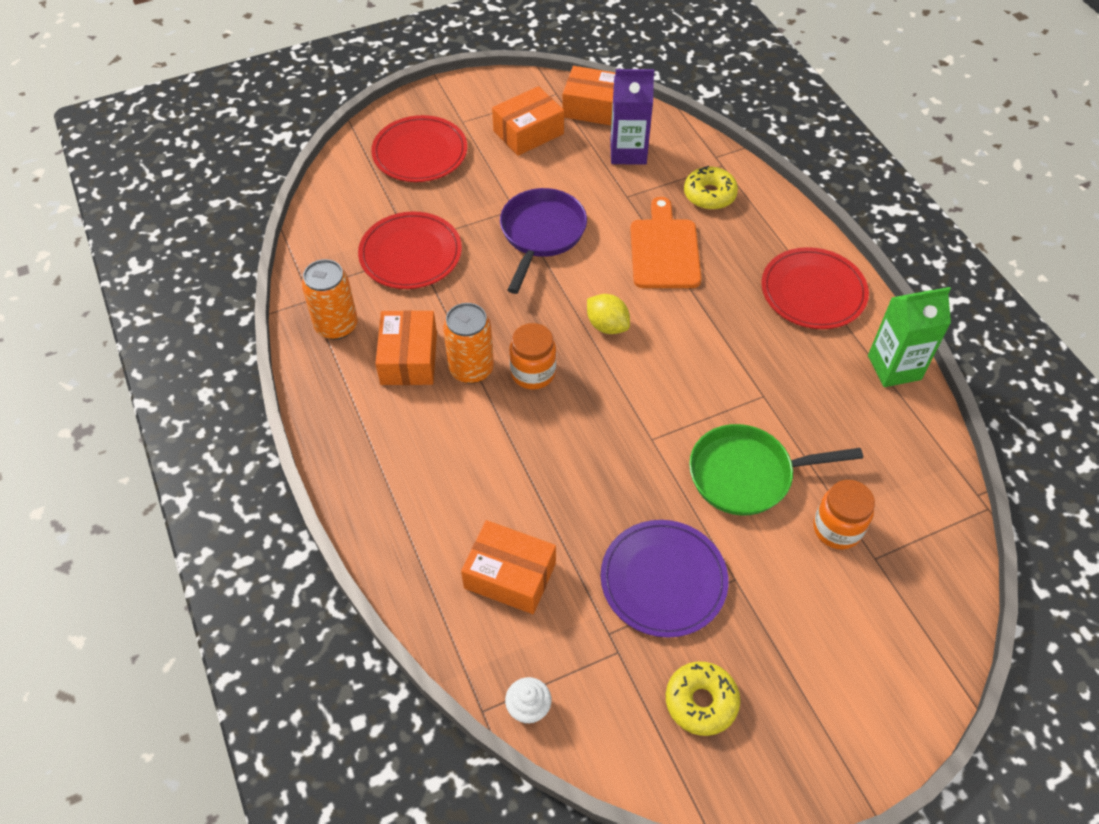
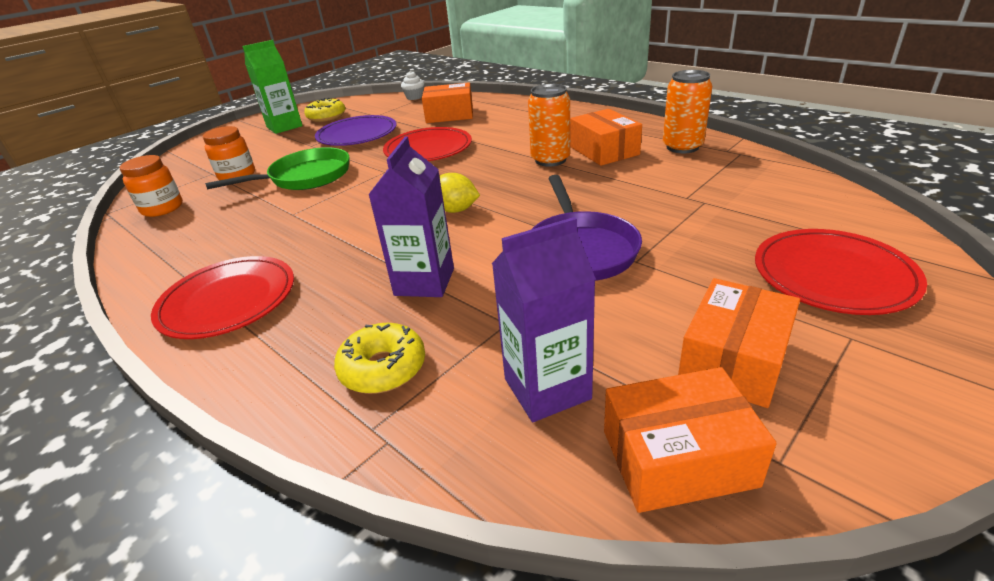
camera: 160 degrees right, 20 degrees down
red plate [358,212,462,289] -> red plate moved to [383,127,472,161]
orange jar [509,323,556,389] -> orange jar moved to [119,155,183,217]
orange cutting board [630,197,702,288] -> purple carton [368,136,454,297]
green carton [868,287,951,387] -> green carton moved to [242,40,303,134]

